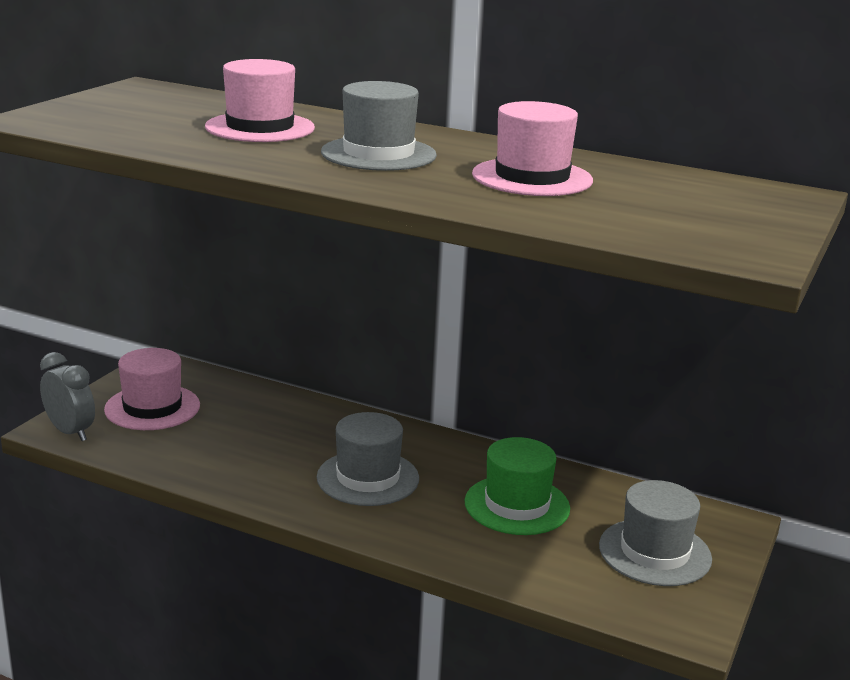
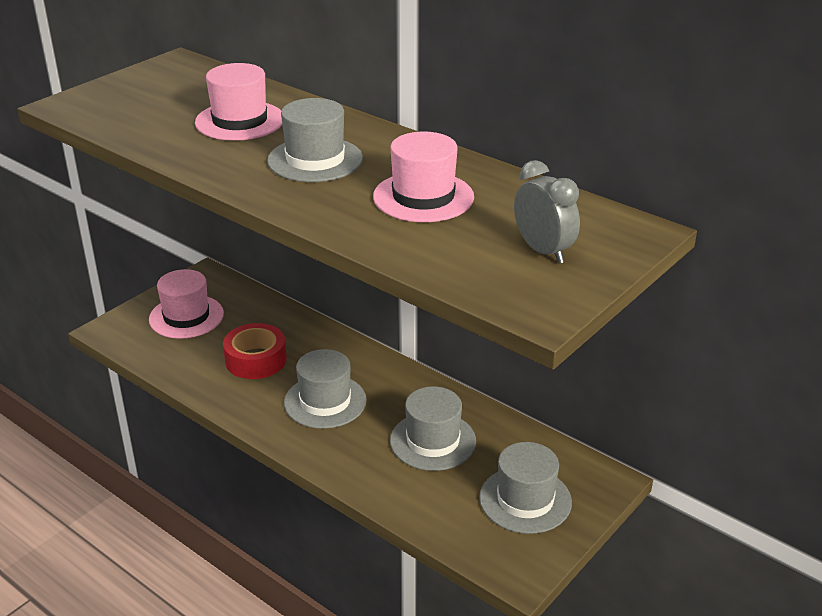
camera: 15 degrees right, 10 degrees up
grey clock [40,352,95,441] -> grey clock moved to [514,160,580,264]
green hat [465,437,570,535] -> grey hat [390,386,476,471]
none -> red tape [223,323,287,379]

